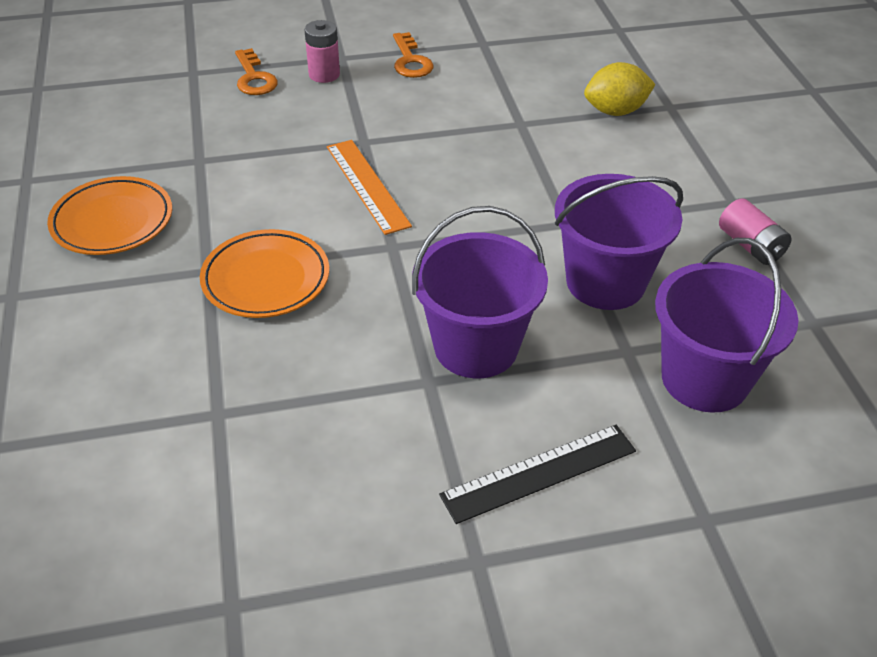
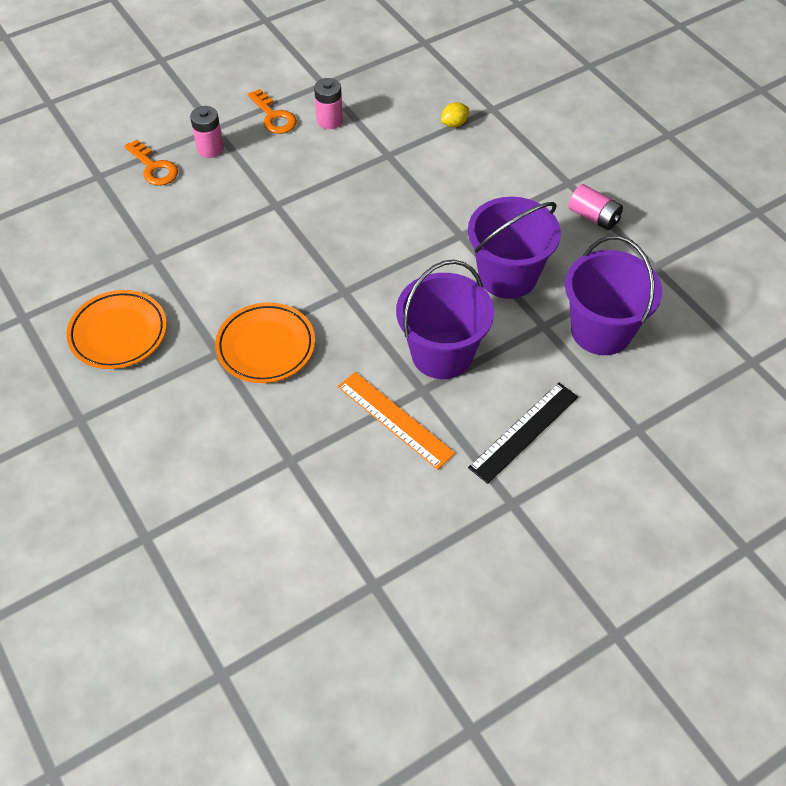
camera: 20 degrees left, 10 degrees up
orange ruler [327,140,412,235] -> orange ruler moved to [338,372,455,470]
yellow lemon [584,62,656,116] -> yellow lemon [441,102,469,127], size x0.58
none -> pink battery [314,78,343,129]

